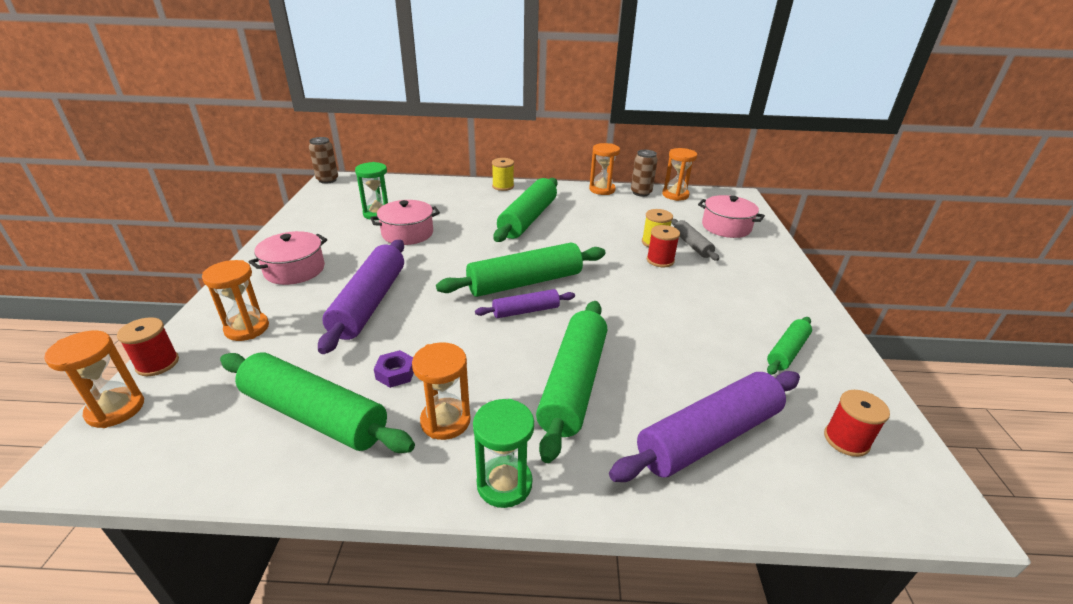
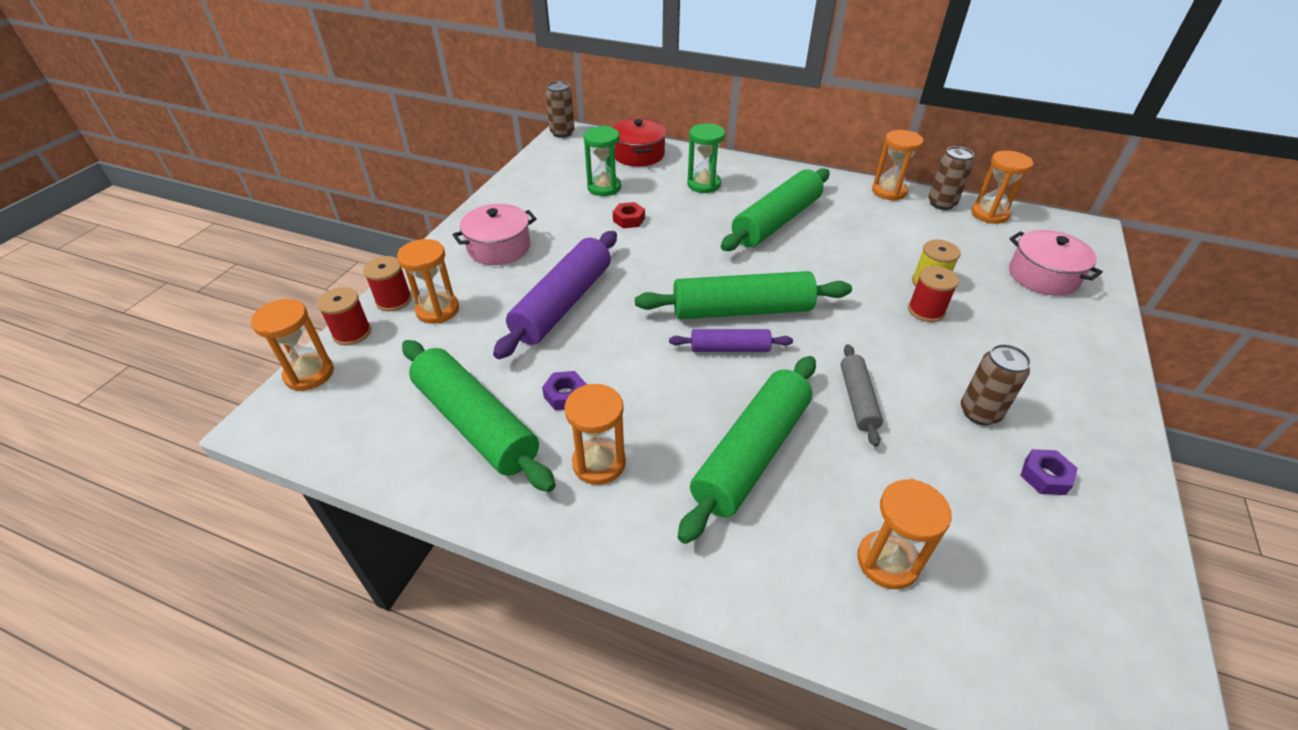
camera: 20 degrees right, 10 degrees up
pink pot [370,200,440,245] -> red nut [613,202,645,228]
green hourglass [473,399,534,508] -> green hourglass moved to [687,123,725,193]
yellow spool [492,158,514,191] -> none
purple rolling pin [609,371,800,482] -> orange hourglass [857,479,952,589]
grey rolling pin [671,219,719,261] -> grey rolling pin moved to [841,344,883,447]
green rolling pin [767,317,812,375] -> purple nut [1020,449,1078,495]
red spool [824,390,890,457] -> red spool moved to [363,256,412,311]
none -> red pot [612,118,667,167]
none -> brown can [961,344,1031,425]

